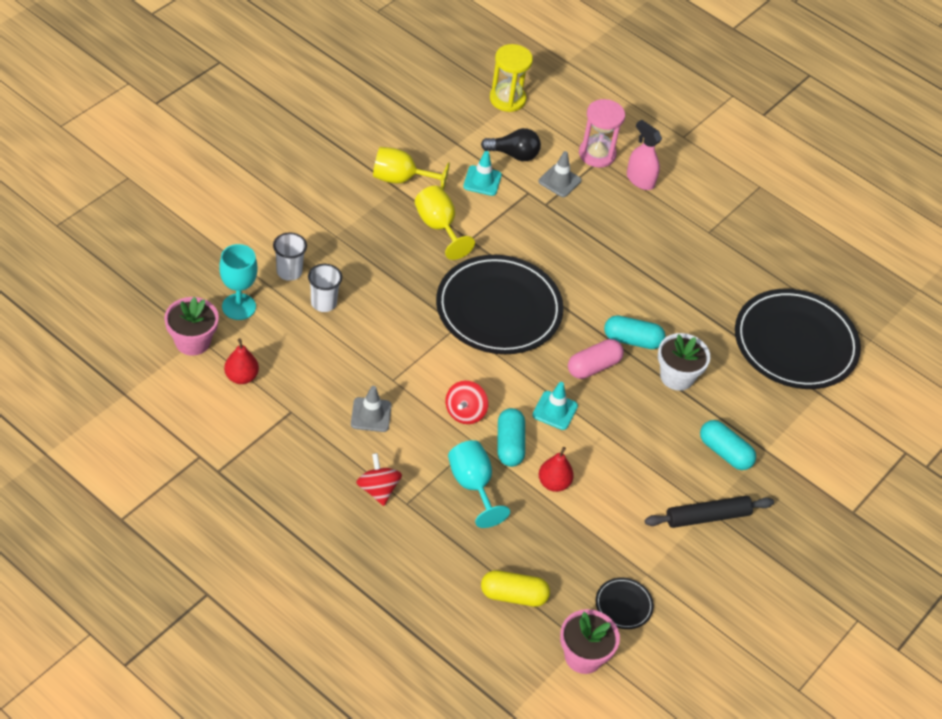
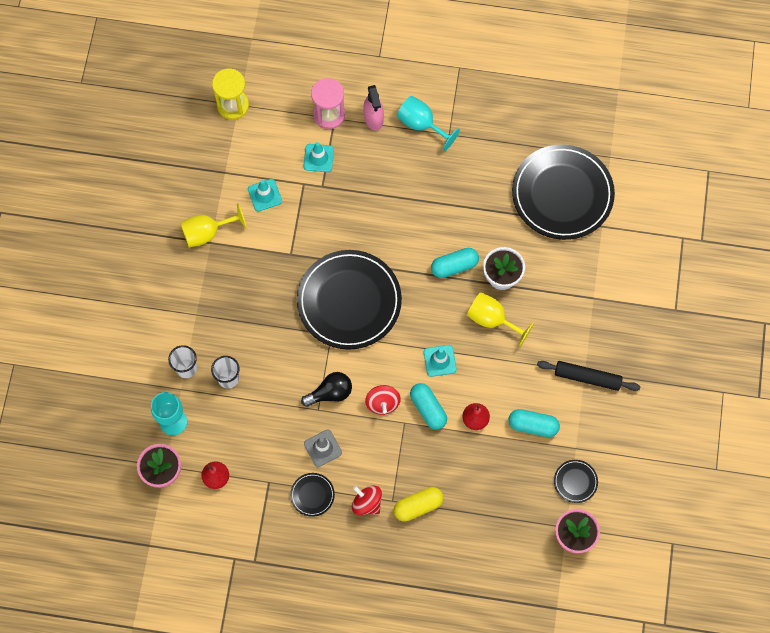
camera: 25 degrees left, 20 degrees up
yellow goblet [415,186,475,260] -> yellow goblet moved to [467,292,534,347]
turquoise goblet [448,440,510,528] -> turquoise goblet moved to [397,96,460,151]
black light bulb [481,128,541,161] -> black light bulb moved to [301,372,352,407]
yellow capsule [481,570,550,607] -> yellow capsule moved to [394,487,443,522]
grey traffic cone [538,151,581,197] -> turquoise traffic cone [304,142,334,172]
pink capsule [568,339,624,379] -> none
pink spray bottle [627,120,662,190] -> pink spray bottle turned 120 degrees counterclockwise [363,85,384,131]
black rolling pin [645,496,774,528] -> black rolling pin turned 60 degrees clockwise [537,361,640,391]
turquoise capsule [700,420,756,470] -> turquoise capsule moved to [508,409,560,437]
none -> black plate [290,473,335,517]

